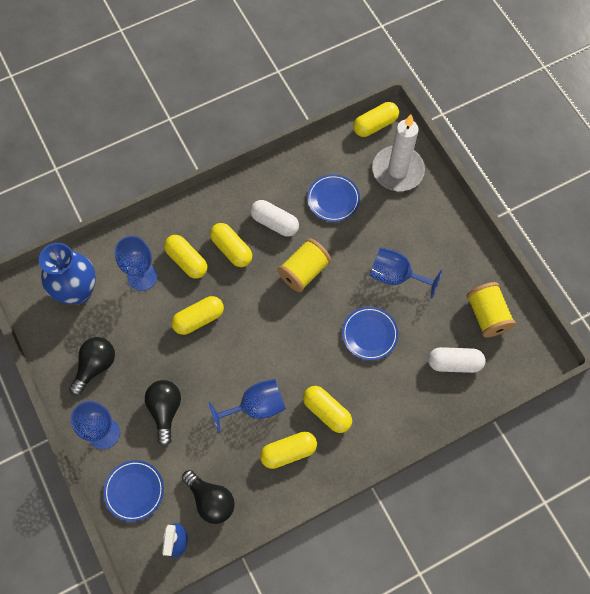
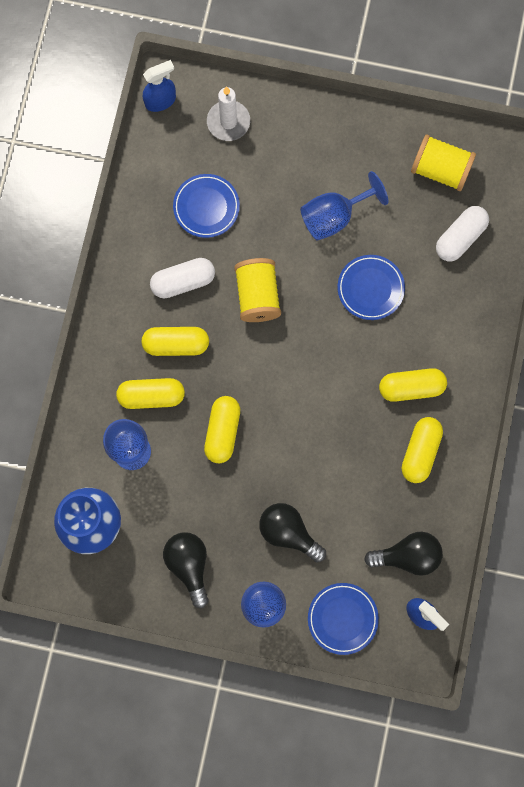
camera: 50 degrees left, 10 degrees up
blue goblet [209,379,286,433] -> none
yellow capsule [353,102,399,137] -> blue spray bottle [143,60,176,112]
white candle [372,114,425,191] -> white candle [207,86,250,141], size x0.66

